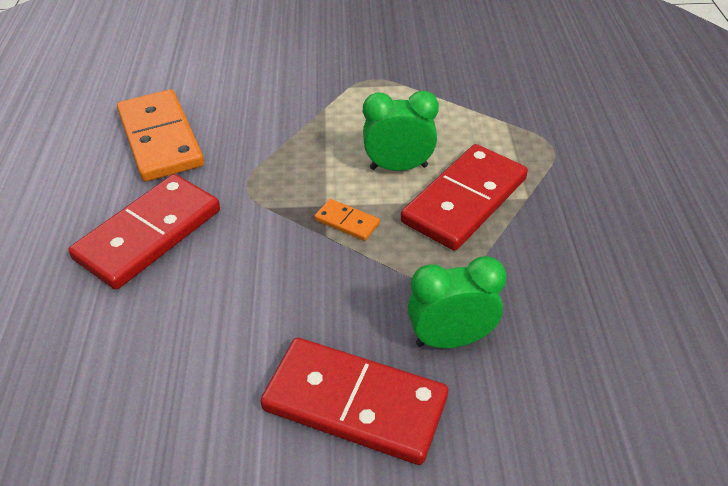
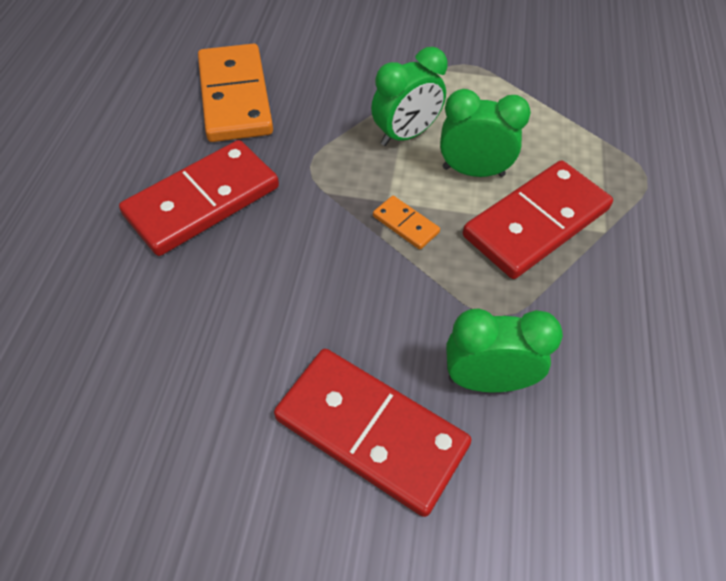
camera: 10 degrees right, 10 degrees up
none -> green clock [371,47,448,146]

